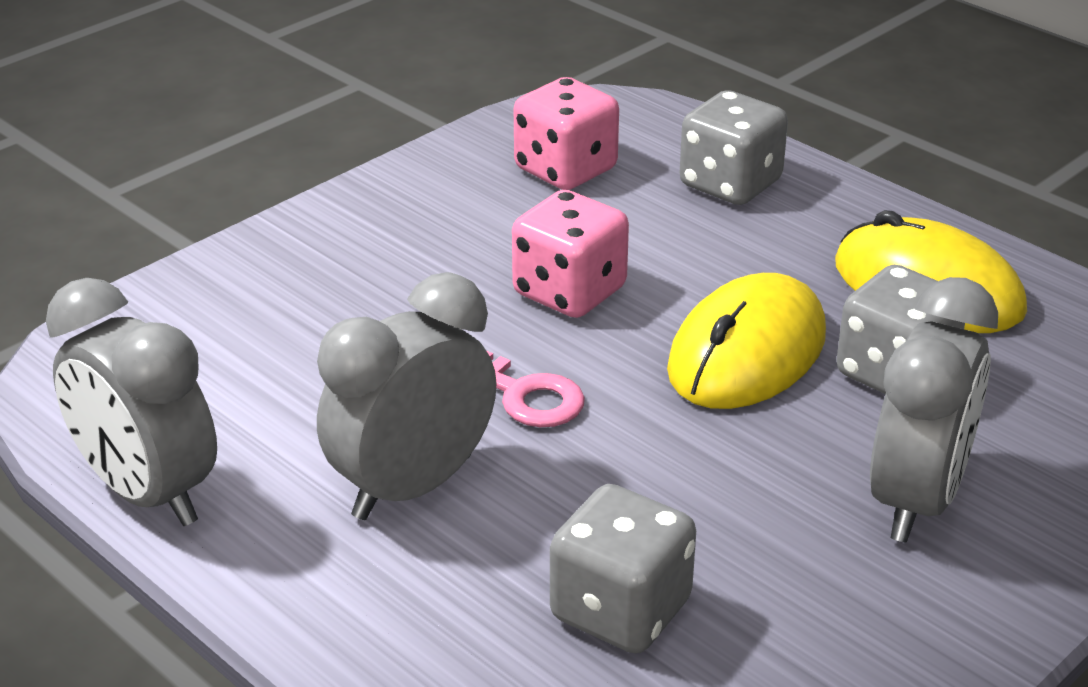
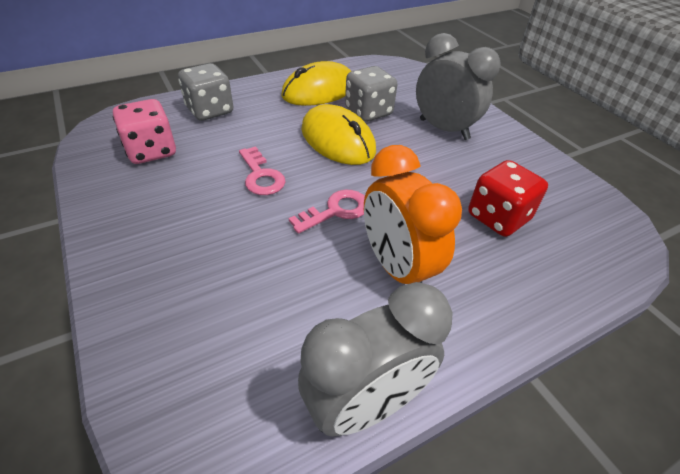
camera: 75 degrees left, 10 degrees up
grey clock [317,272,497,520] -> orange clock [364,145,462,284]
pink dice [512,190,629,318] -> pink key [239,146,286,195]
grey dice [550,484,696,654] -> red dice [468,160,548,237]

